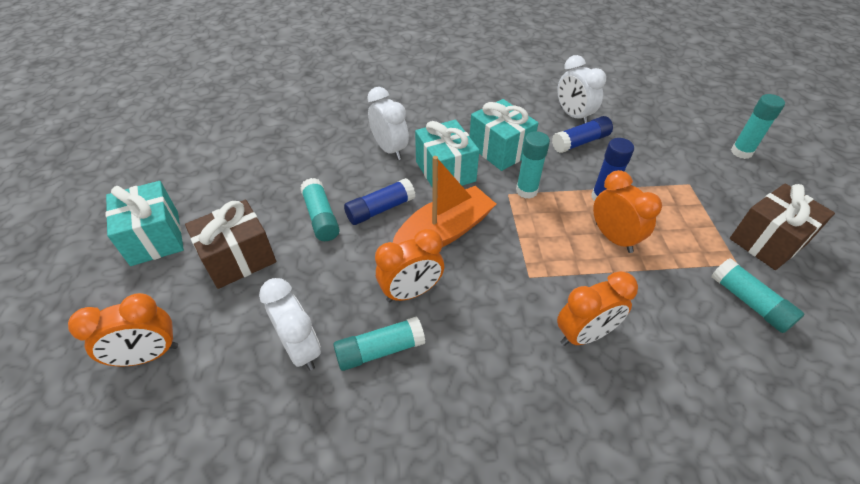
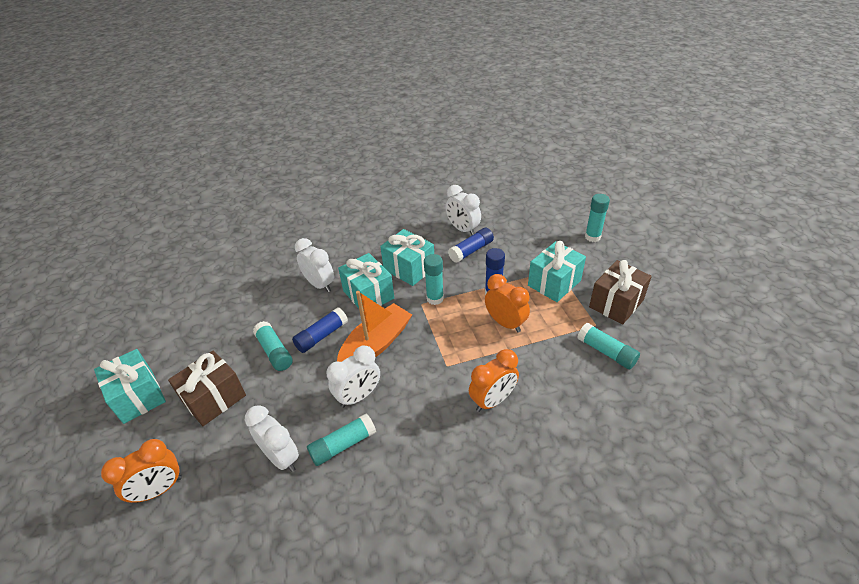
camera: 10 degrees left, 5 degrees down
orange clock [375,229,444,302] -> white clock [326,346,380,408]
none -> turquoise gift [528,241,586,302]

